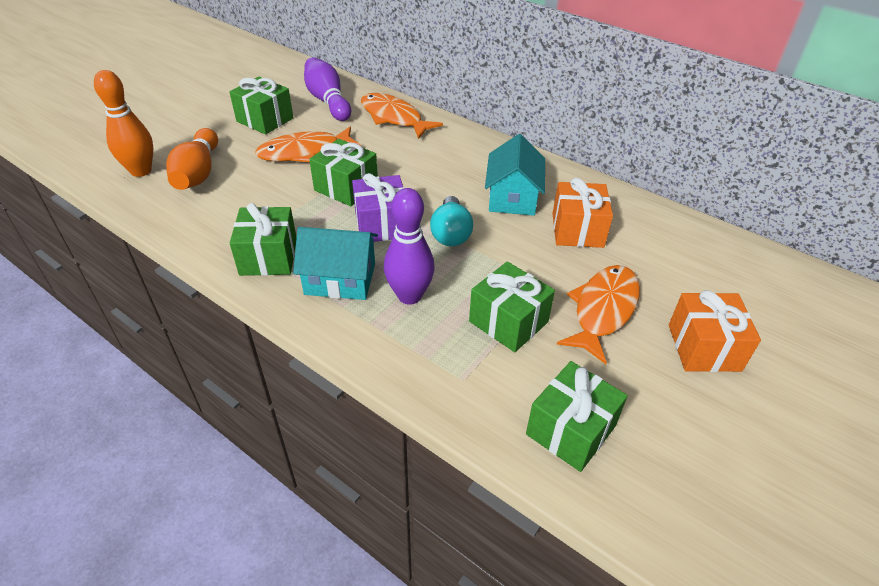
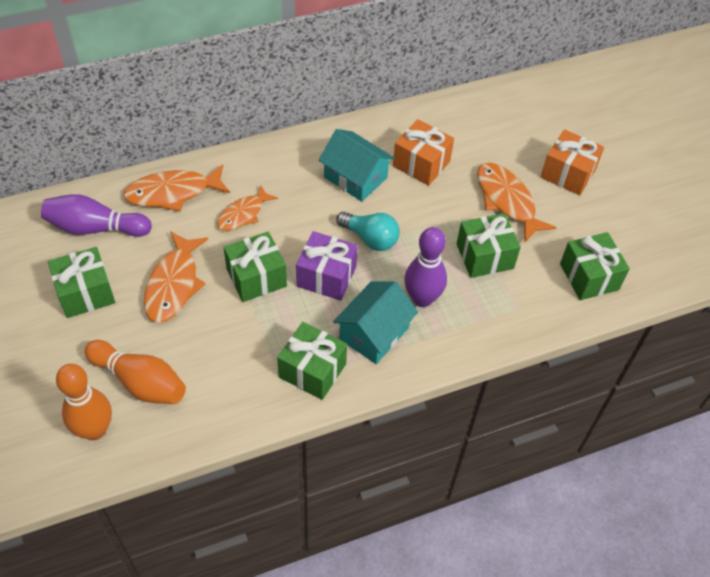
camera: 60 degrees left, 10 degrees up
none -> orange fish [217,185,278,231]

